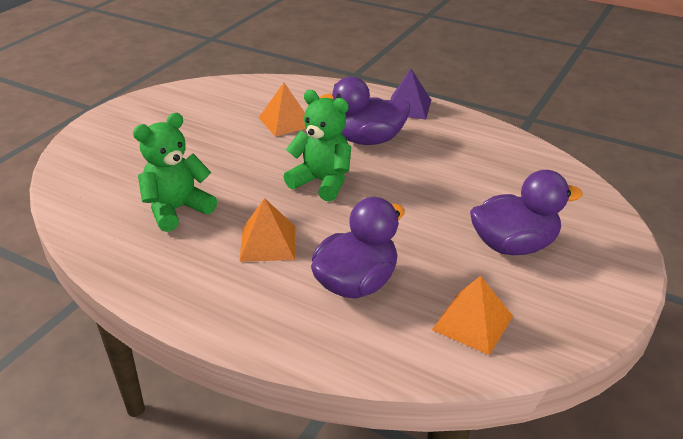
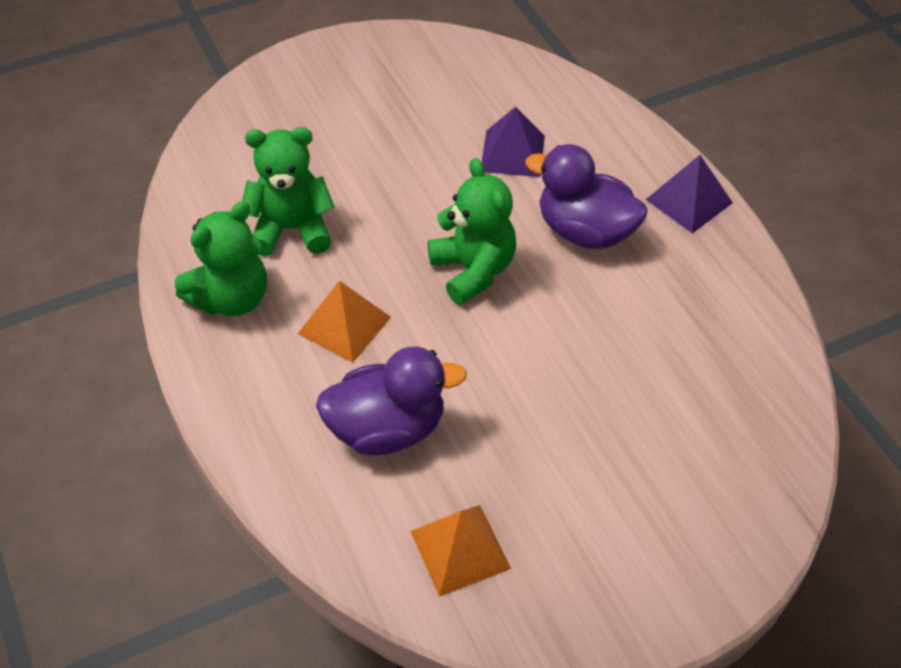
camera: 35 degrees right, 15 degrees up
orange pyramid [259,83,306,137] -> purple pyramid [482,106,545,177]
purple duck [470,170,583,255] -> none
none -> green teddy bear [175,202,267,316]

